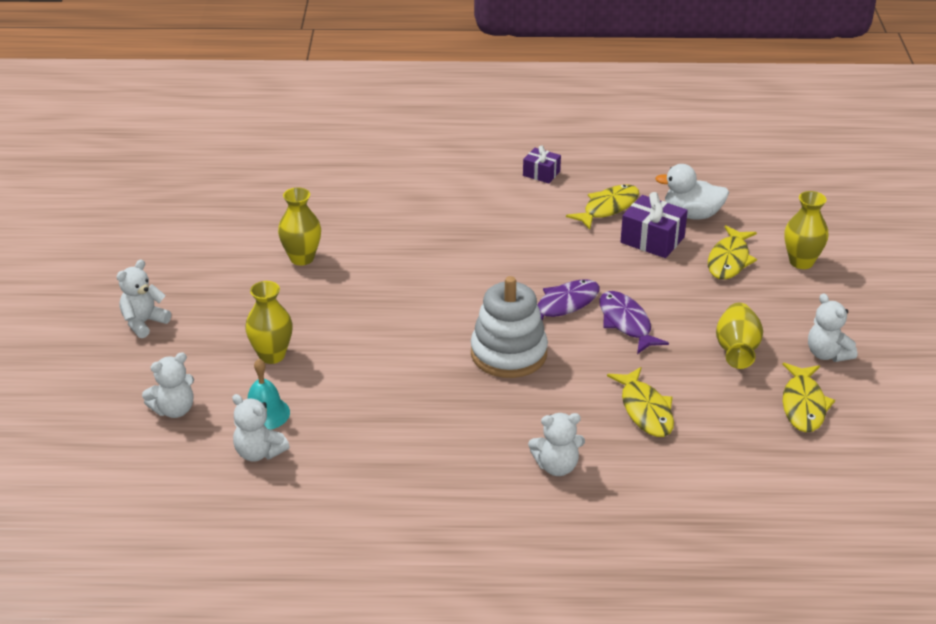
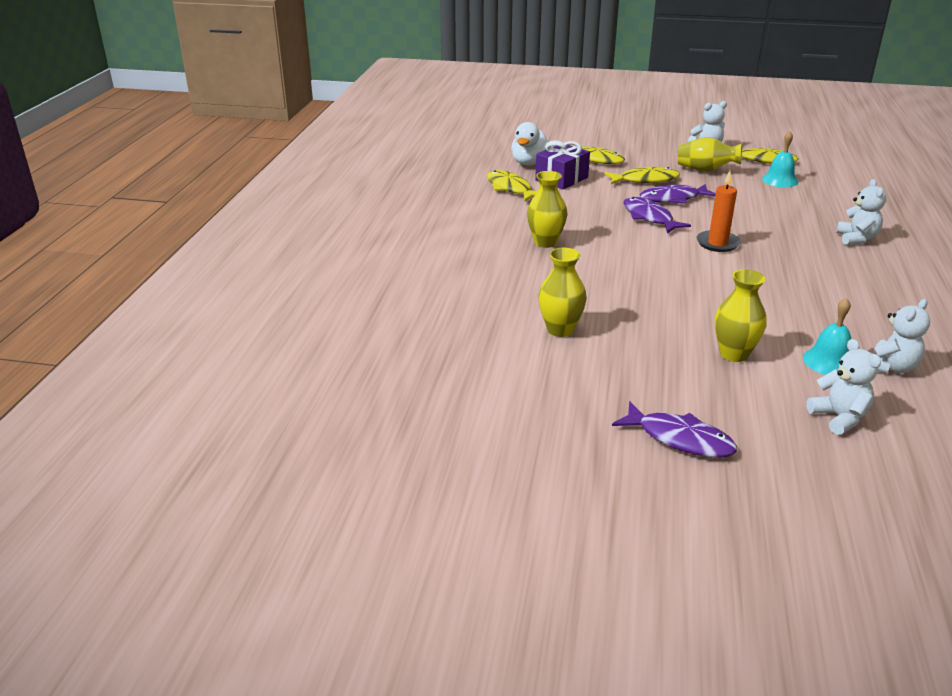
camera: 80 degrees left, 5 degrees down
white teddy bear [116,259,171,338] -> purple fish [612,401,737,458]
white stacking toy [471,276,548,378] -> orange candle [697,171,741,252]
purple gift [523,145,561,183] -> none
yellow fish [607,367,674,437] -> yellow fish moved to [604,167,680,184]
yellow vase [784,191,828,269] -> yellow vase moved to [527,171,568,248]
none -> turquoise bell [762,131,798,187]

